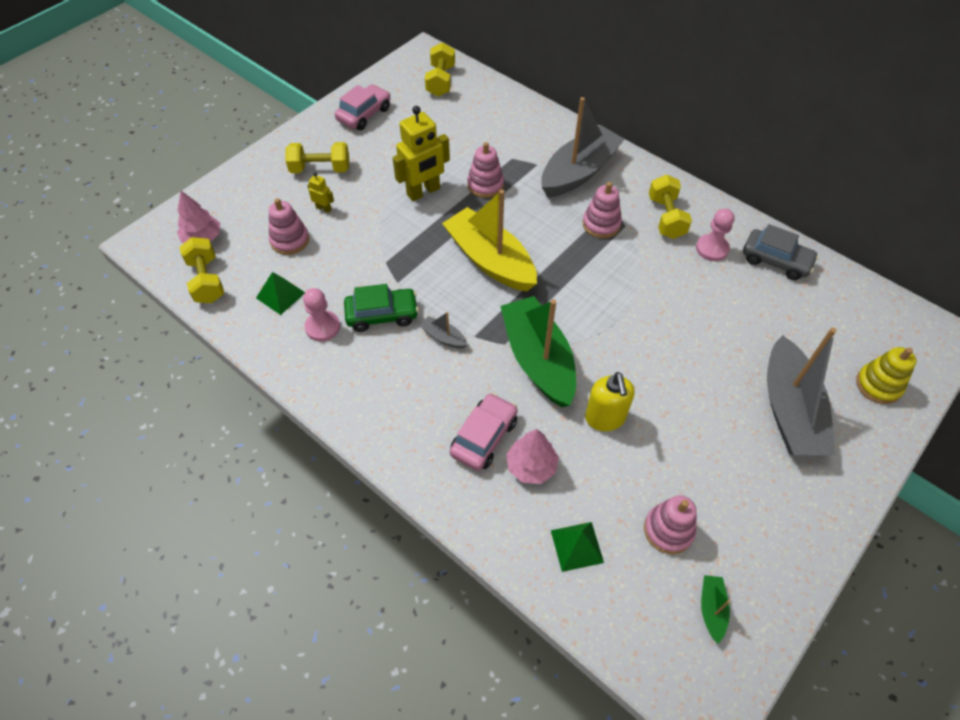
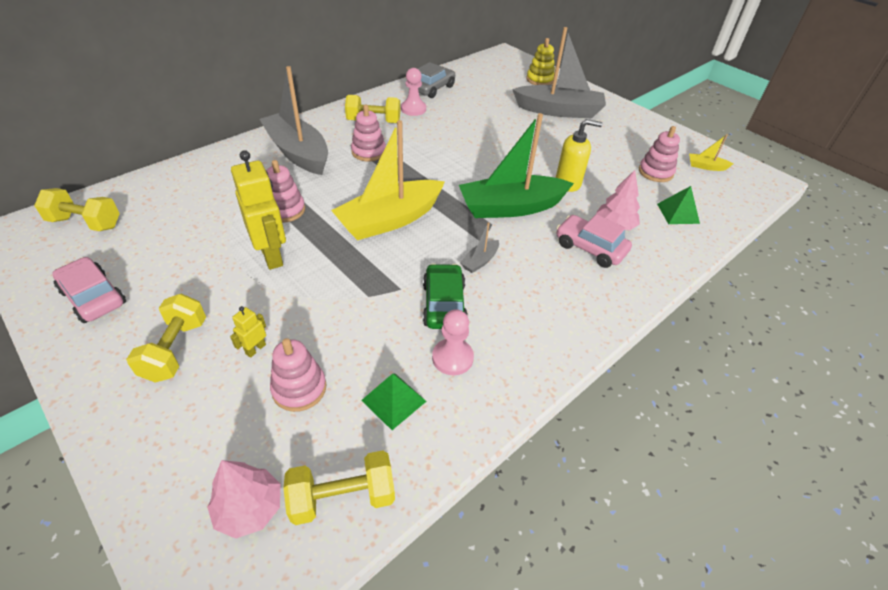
camera: 85 degrees left, 10 degrees down
green boat [701,575,730,644] -> yellow boat [689,134,733,171]

